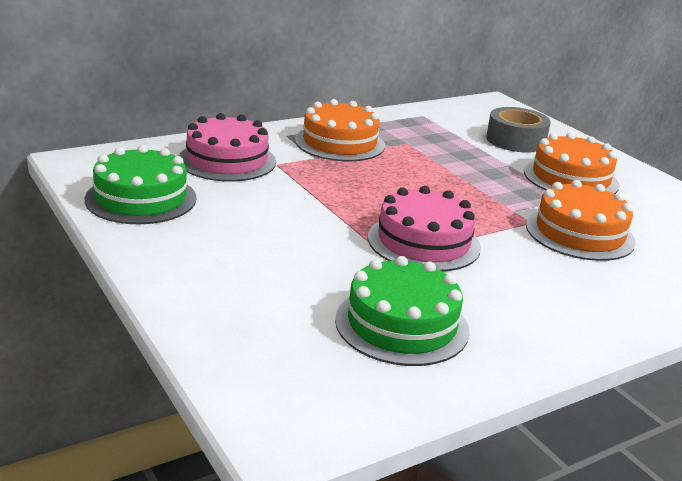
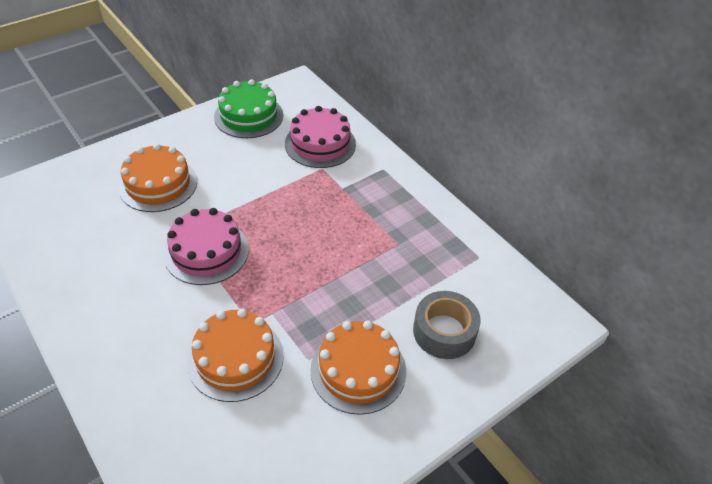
camera: 85 degrees right, 20 degrees up
orange cake [295,99,385,162] -> orange cake moved to [118,143,197,212]
green cake [335,256,469,366] -> none

